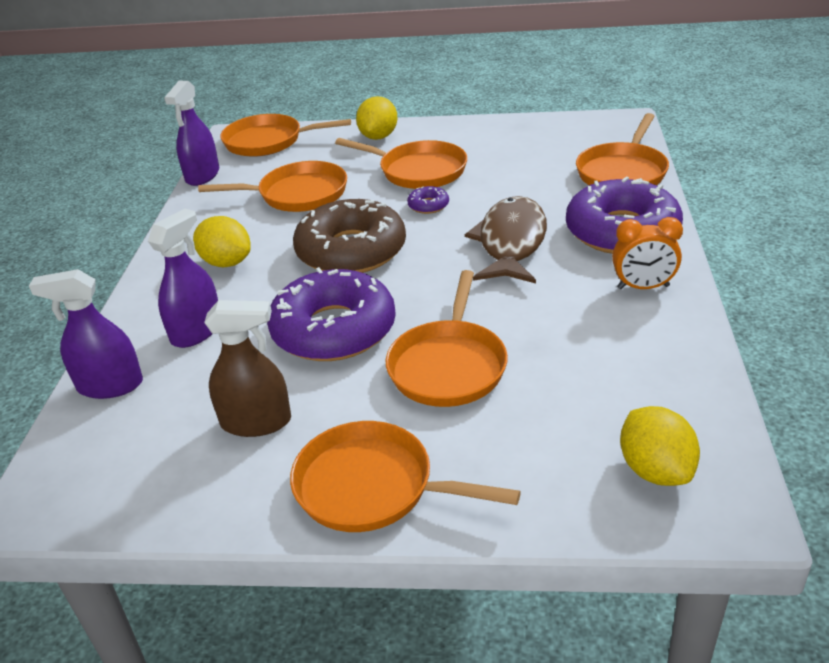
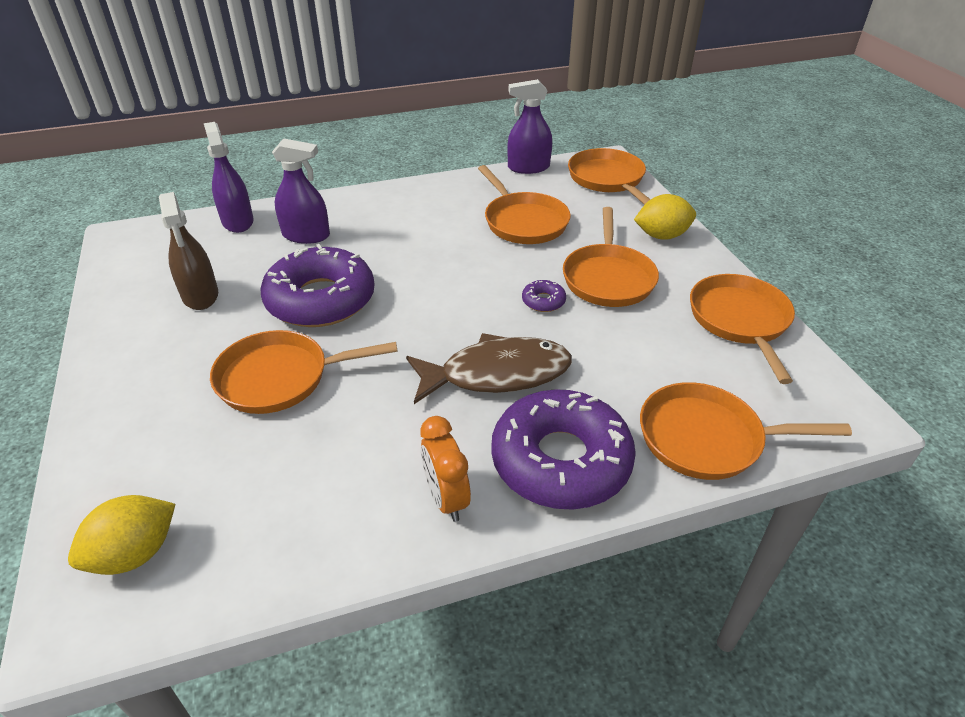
camera: 65 degrees right, 5 degrees up
yellow lemon [193,216,251,267] -> none
orange pan [290,421,521,532] -> orange pan moved to [690,274,795,384]
brown donut [293,199,406,273] -> none

